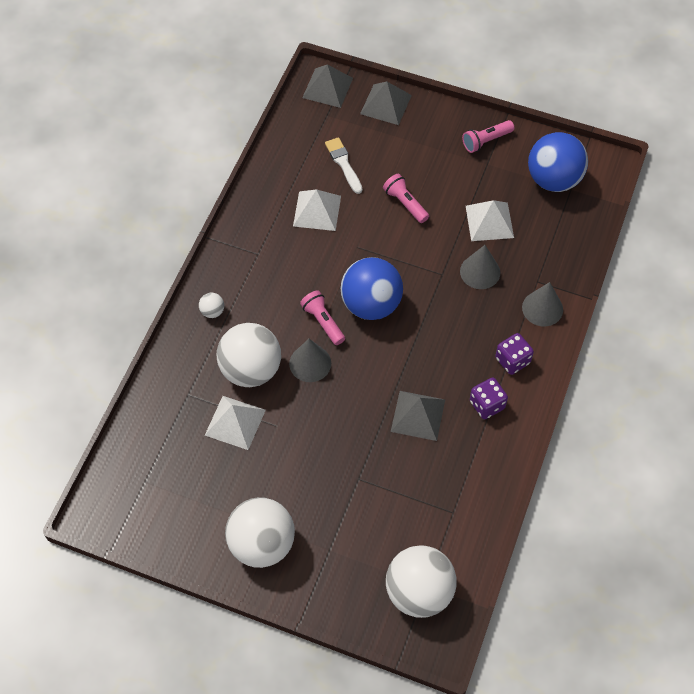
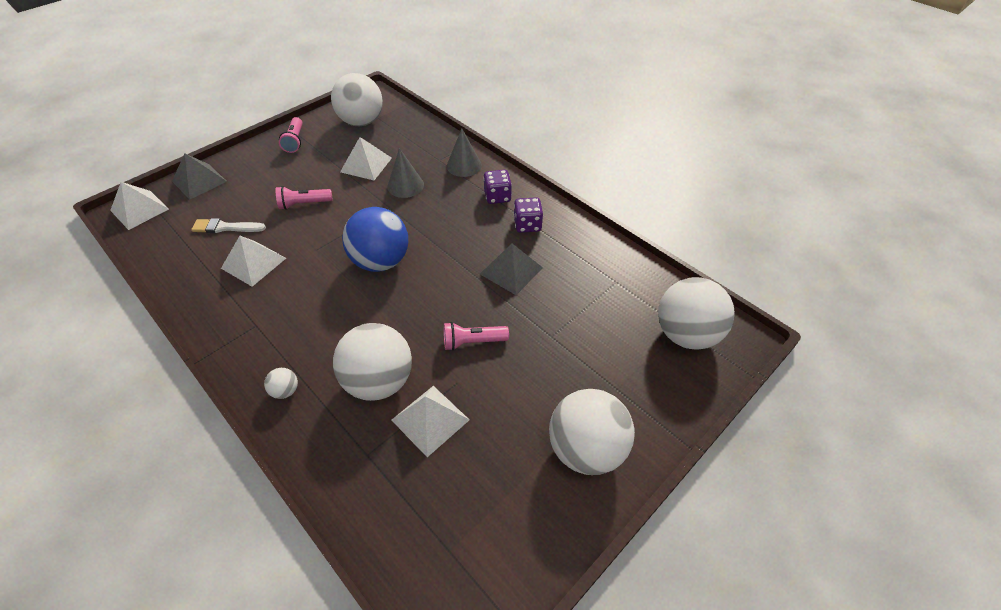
camera: 65 degrees left, 10 degrees down
grey cone [289,339,331,382] -> none
pink flashlight [300,290,345,345] -> pink flashlight moved to [444,322,509,351]
grey pyramid [302,65,353,108] -> white pyramid [110,182,169,230]
blue ball [528,132,588,192] -> white ball [331,73,383,126]

